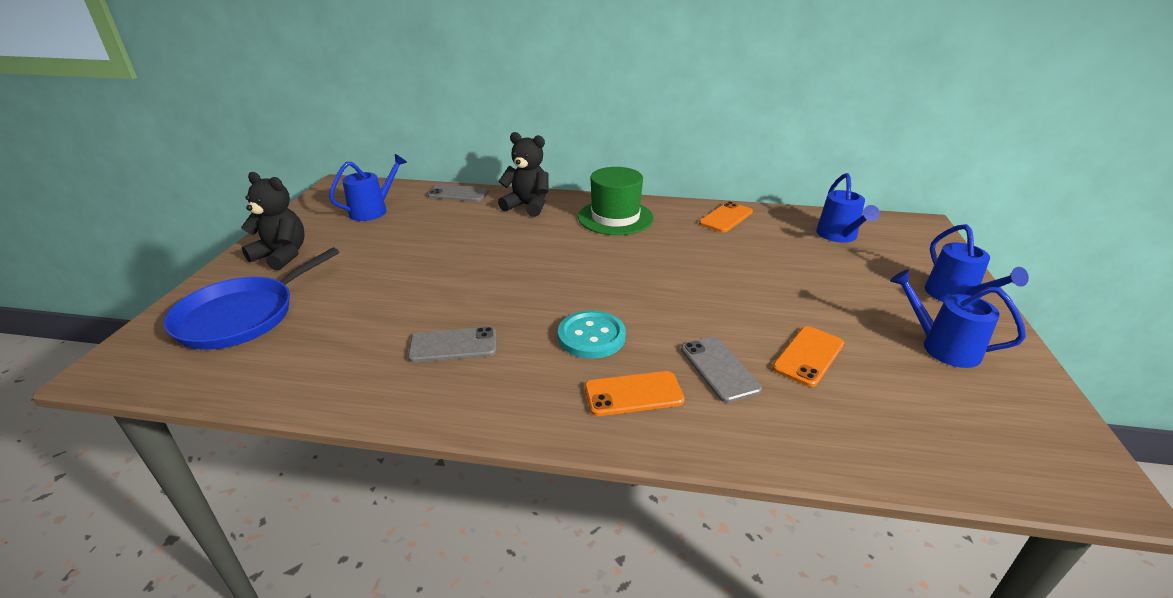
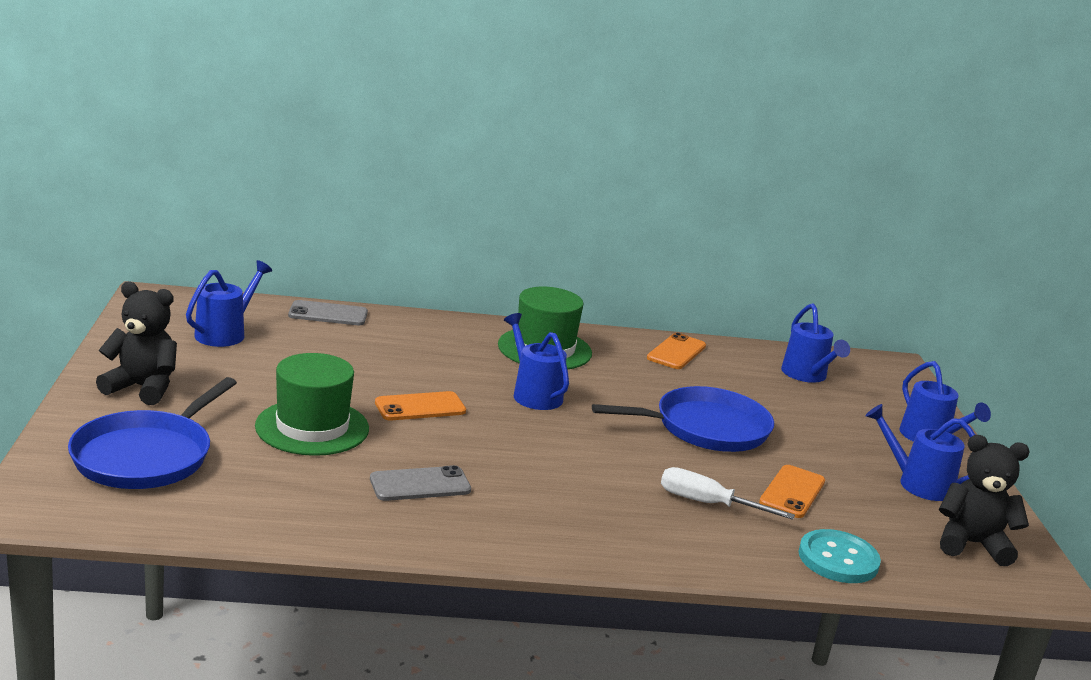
camera: 15 degrees left, 10 degrees down
black teddy bear [498,132,549,217] -> black teddy bear moved to [939,435,1030,566]
turquoise button [558,310,626,359] -> turquoise button moved to [798,529,881,583]
orange phone [585,371,685,416] -> orange phone moved to [375,391,466,420]
grey phone [681,337,762,403] -> white screwdriver [661,467,795,520]
none -> green hat [255,353,369,456]
none -> blue watering can [504,313,569,410]
none -> blue pan [592,386,774,452]

